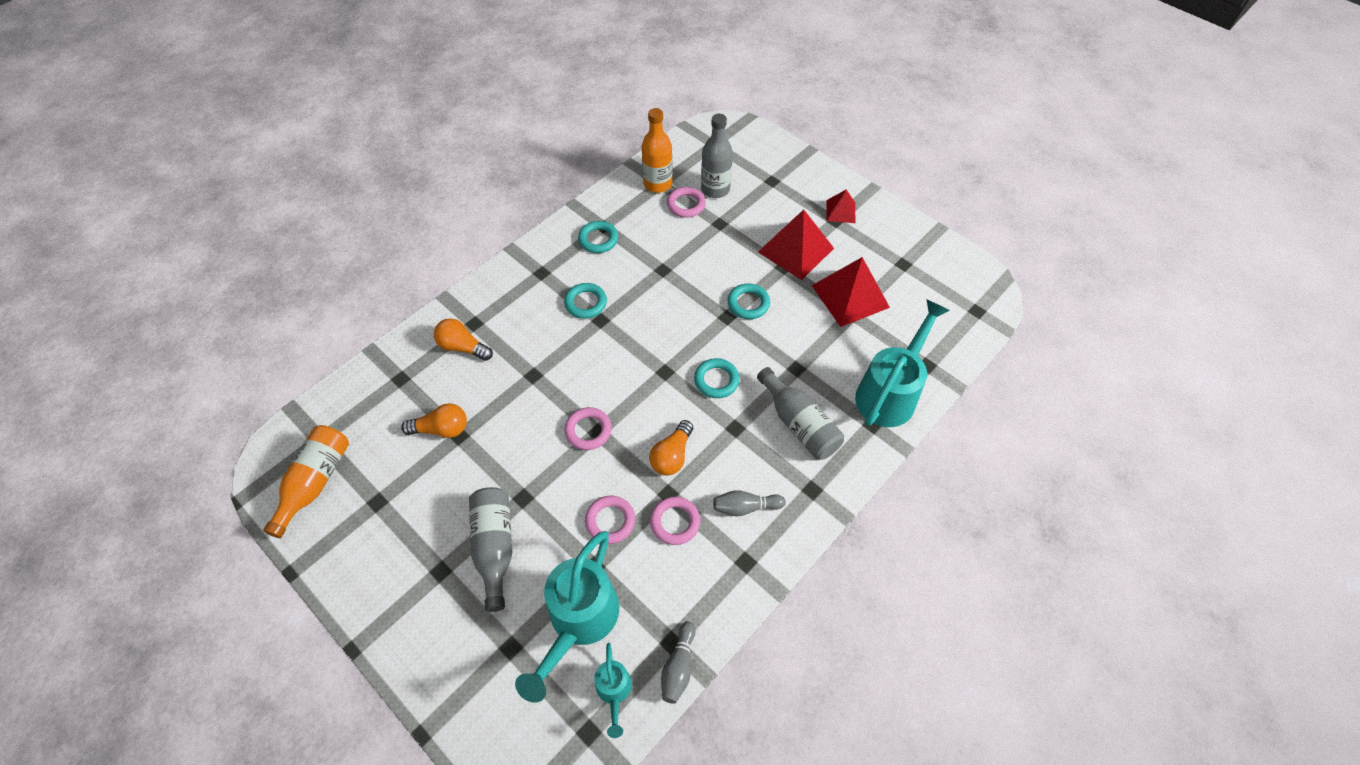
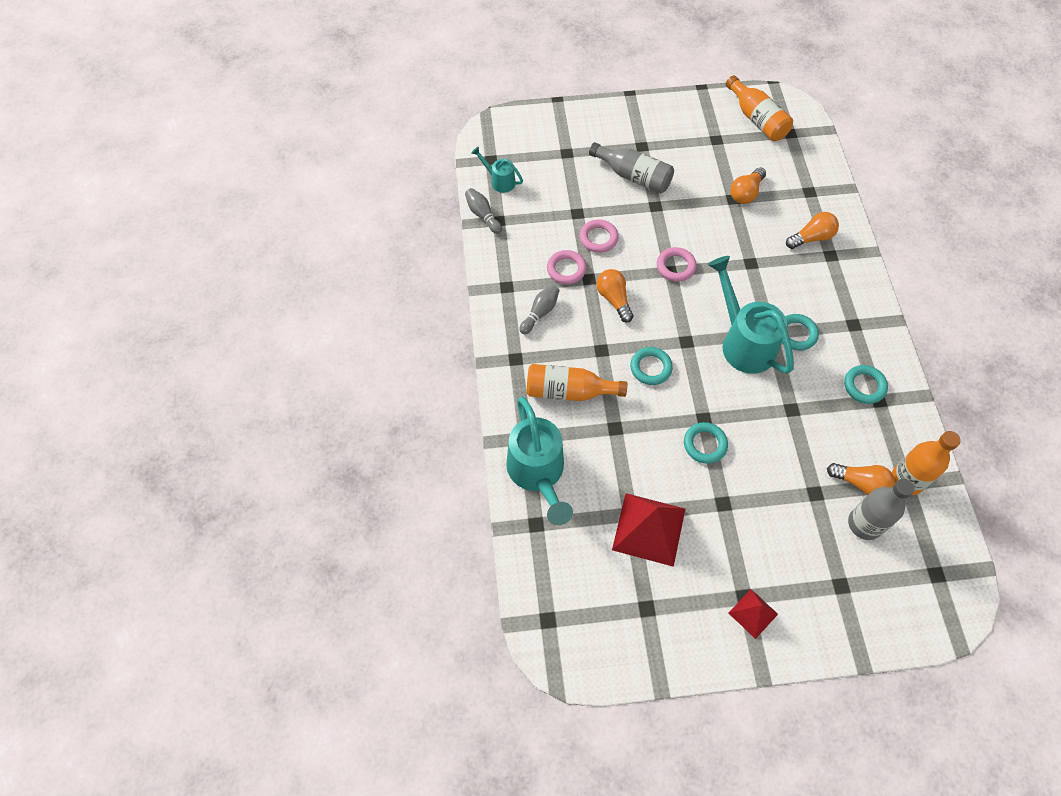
camera: 130 degrees right, 5 degrees up
turquoise watering can [515,531,619,703] -> turquoise watering can moved to [708,256,794,374]
pink ring [667,187,706,218] -> orange light bulb [827,463,895,495]
grey bottle [757,367,844,460] -> orange bottle [526,364,627,401]
red pyramid [758,209,834,280] -> none

